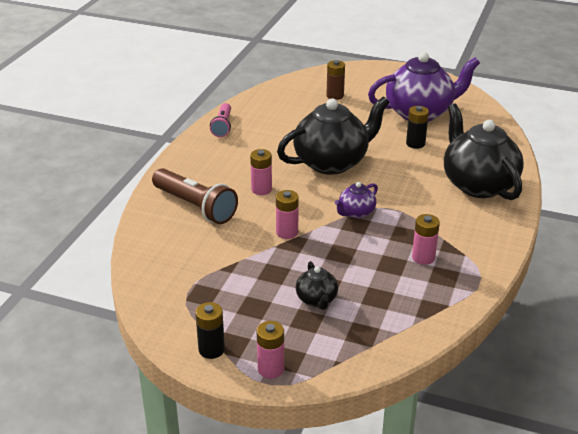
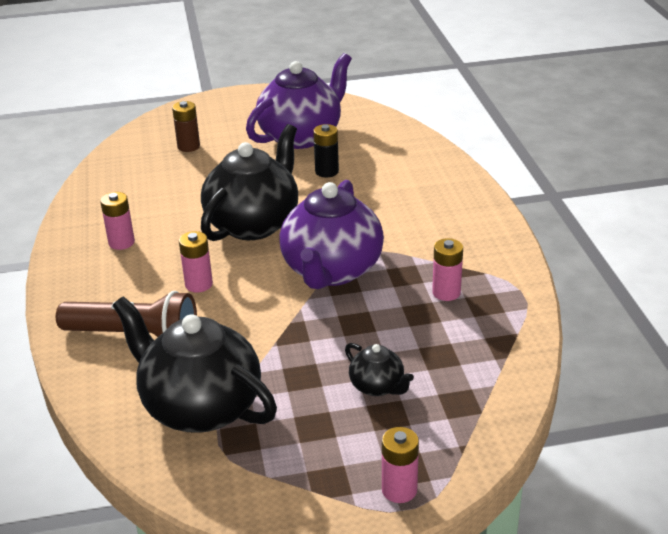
camera: 30 degrees left, 0 degrees up
black battery [195,302,225,359] -> none
pink flashlight [210,103,231,137] -> none
pink battery [276,190,299,239] -> pink battery moved to [100,192,135,250]
purple teapot [335,182,378,219] -> purple teapot [279,180,384,289], size x2.16
black teapot [444,104,524,200] -> black teapot moved to [112,296,277,433]

